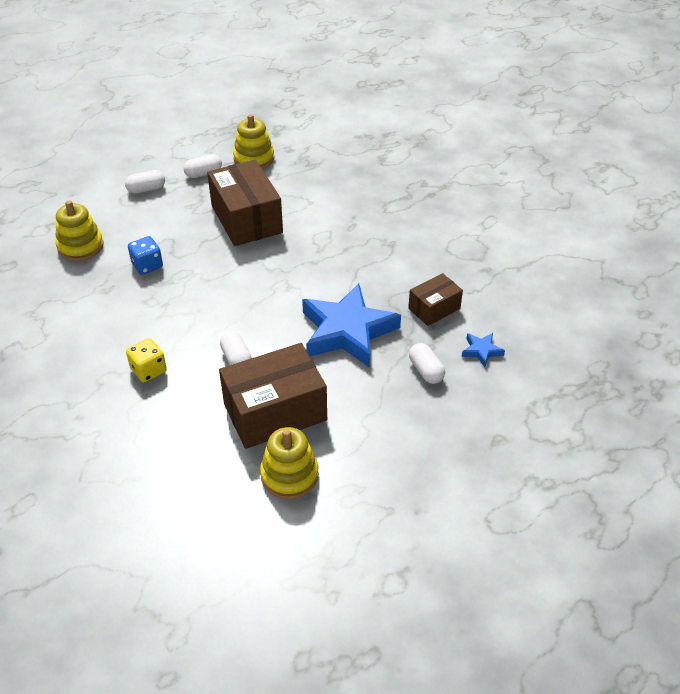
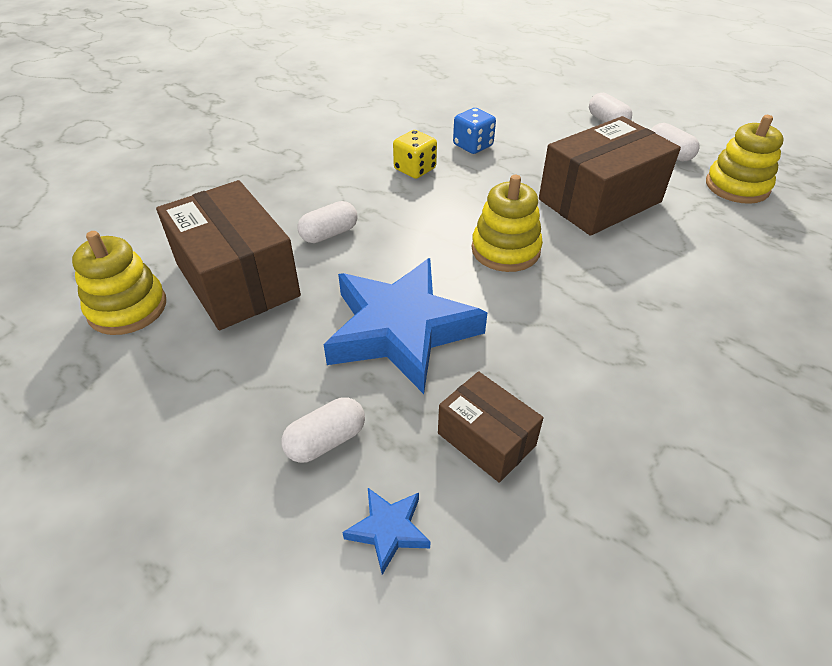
camera: 80 degrees right, 0 degrees up
yellow stacking toy [55,200,104,261] -> yellow stacking toy moved to [472,175,543,272]
yellow dice [126,338,167,382] -> yellow dice moved to [393,130,437,179]

